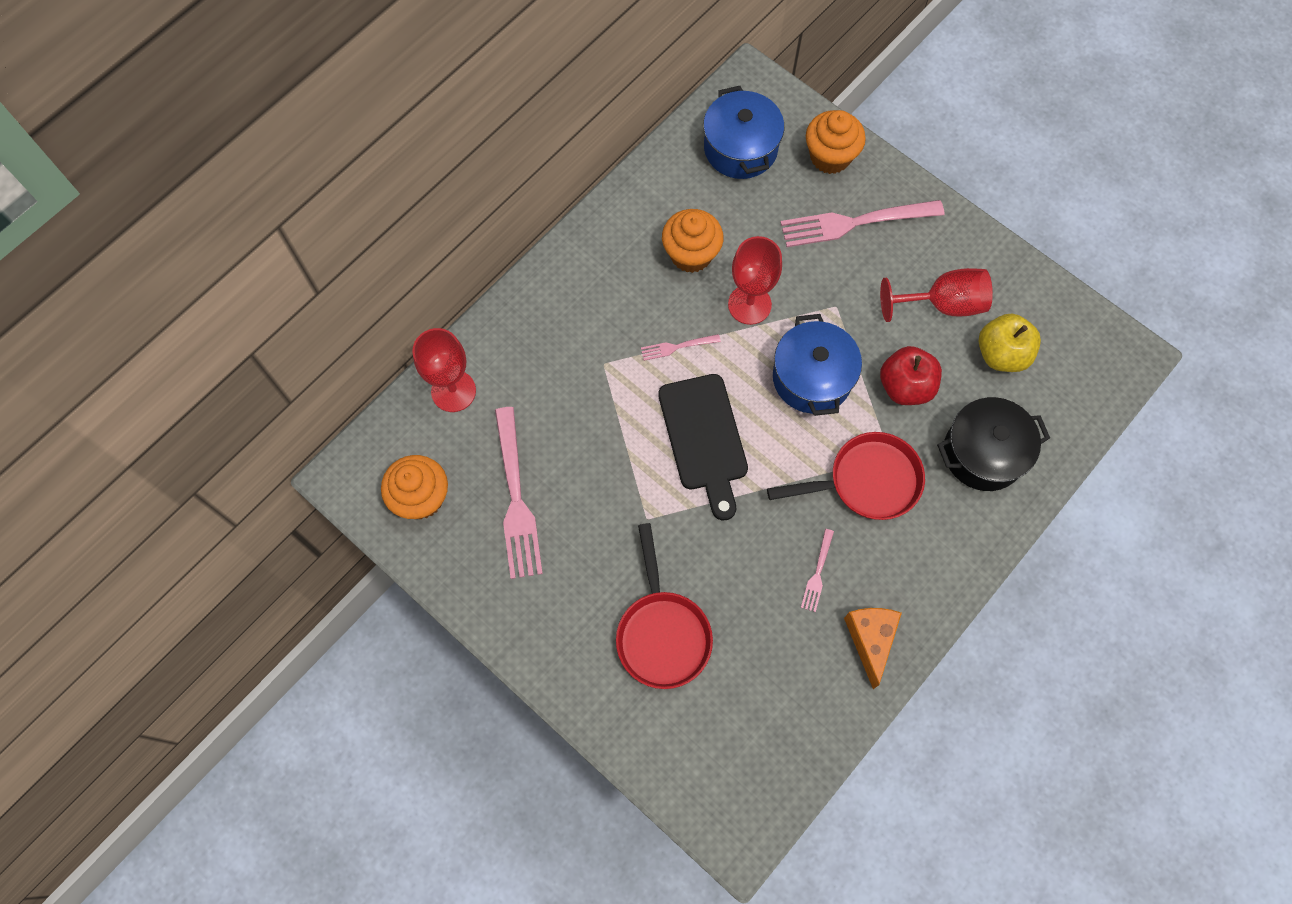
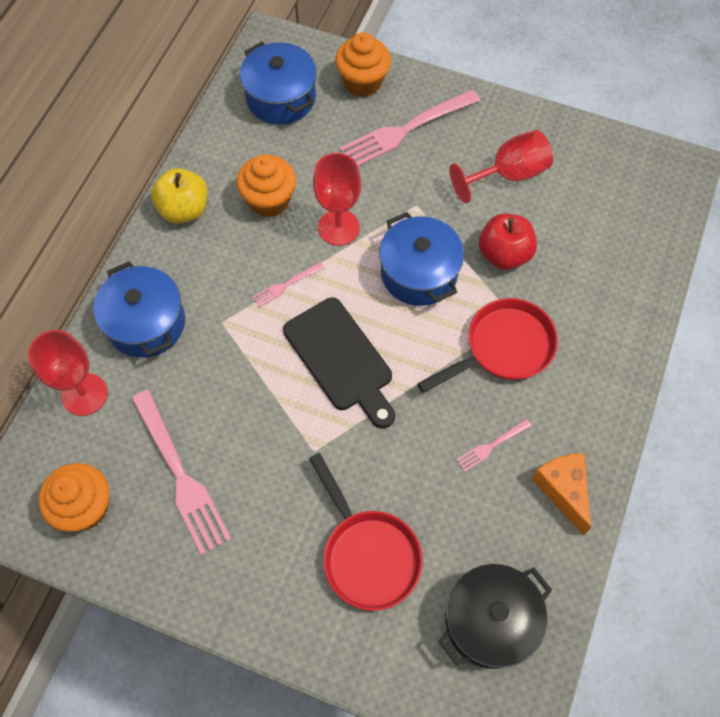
camera: 20 degrees left, 5 degrees down
pink fork [801,529,834,612] -> pink fork turned 60 degrees clockwise [456,419,531,472]
black pot [937,397,1050,491] -> black pot moved to [439,564,552,669]
yellow apple [979,314,1041,372] -> yellow apple moved to [151,168,208,223]
none -> blue pot [93,261,185,358]

